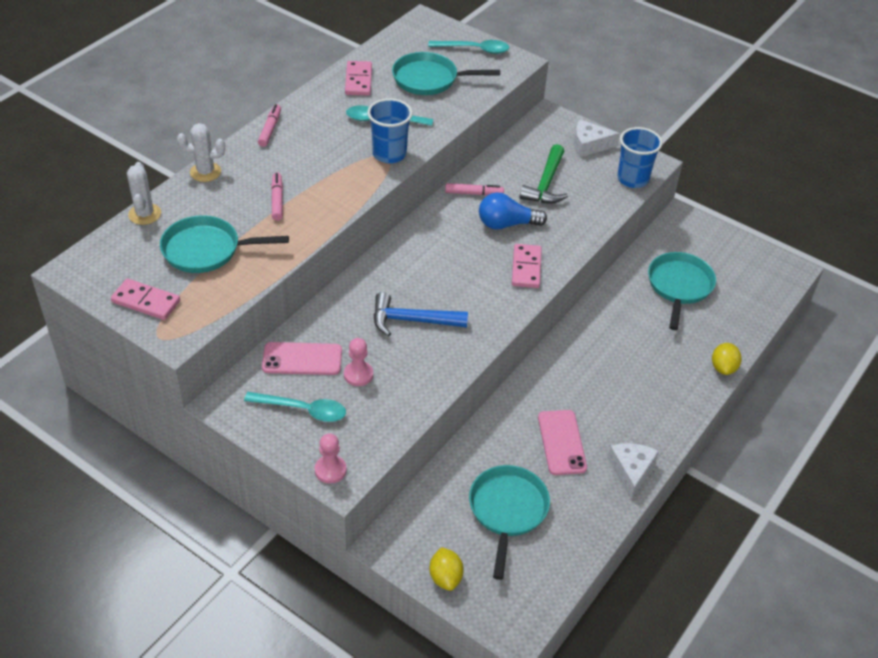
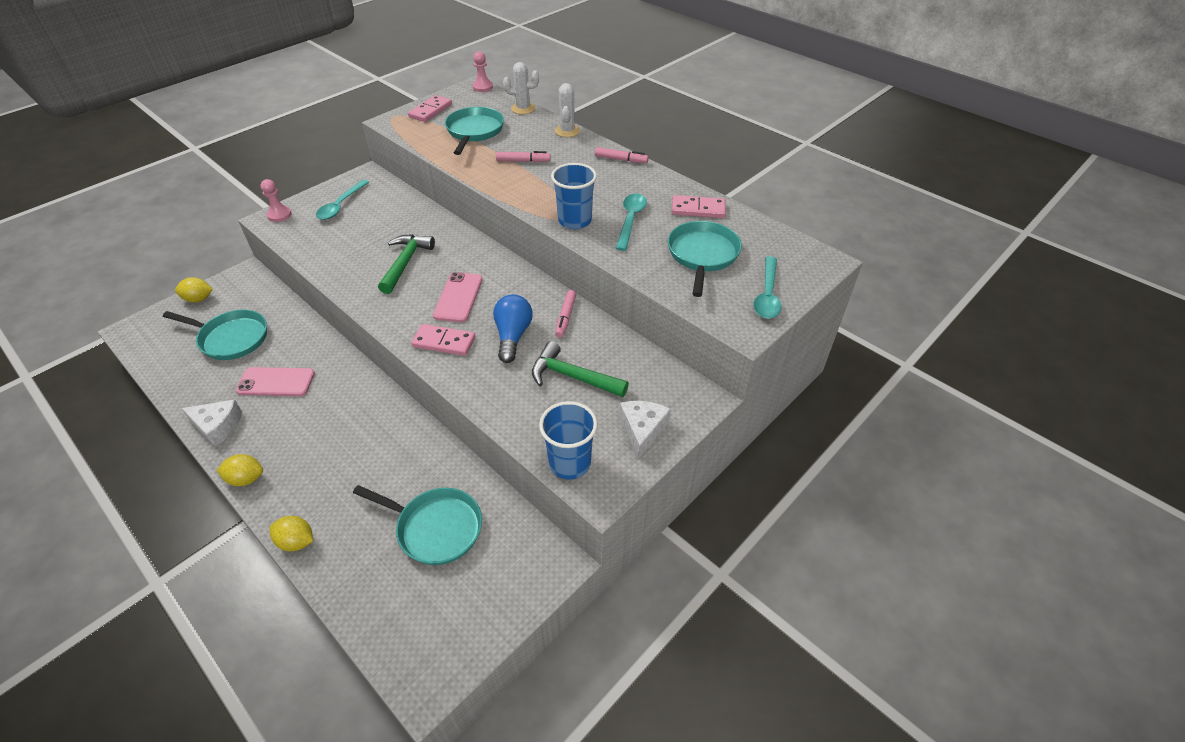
camera: 100 degrees right, 0 degrees up
pink phone [262,342,342,375] -> pink phone moved to [433,272,483,322]
pink pawn [344,338,373,386] -> pink pawn moved to [473,51,493,92]
blue hammer [374,292,468,336] -> green hammer [378,234,435,294]
none -> yellow lemon [217,454,263,486]

